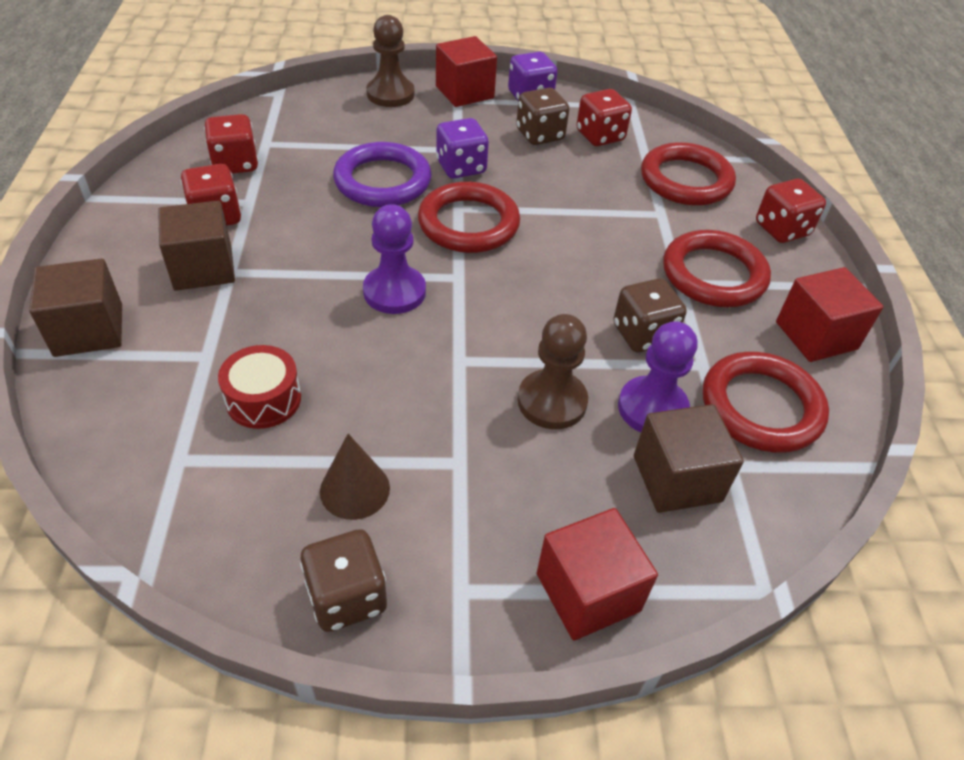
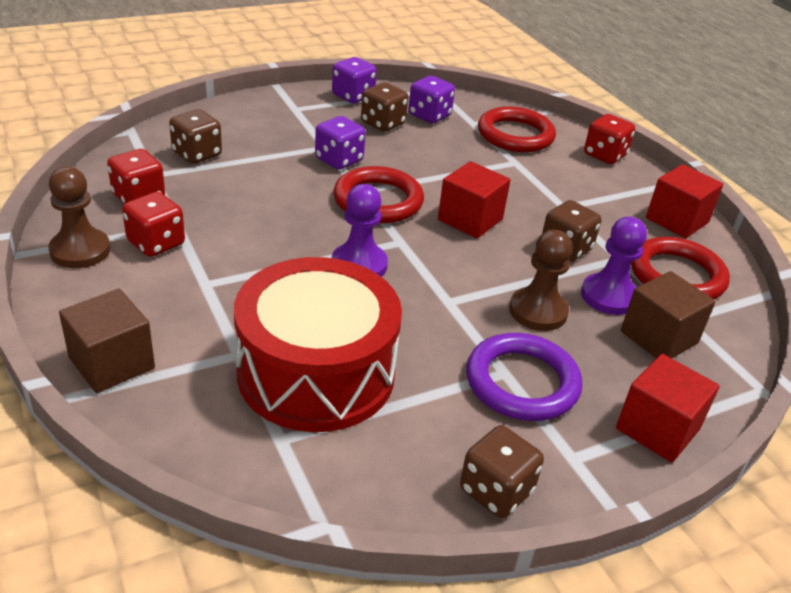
camera: 25 degrees left, 10 degrees down
brown cube [158,201,235,291] -> none
red drum [218,345,301,429] -> red drum [234,257,402,432], size x2.31
brown cone [320,434,390,520] -> none
purple ring [333,142,432,207] -> purple ring moved to [466,333,583,421]
brown pawn [366,15,415,107] -> brown pawn moved to [48,167,110,268]
red cube [436,36,497,107] -> red cube moved to [438,161,511,238]
red dice [577,89,632,146] -> purple dice [408,76,455,123]
red ring [663,230,771,307] -> none
none -> brown dice [169,109,222,164]

